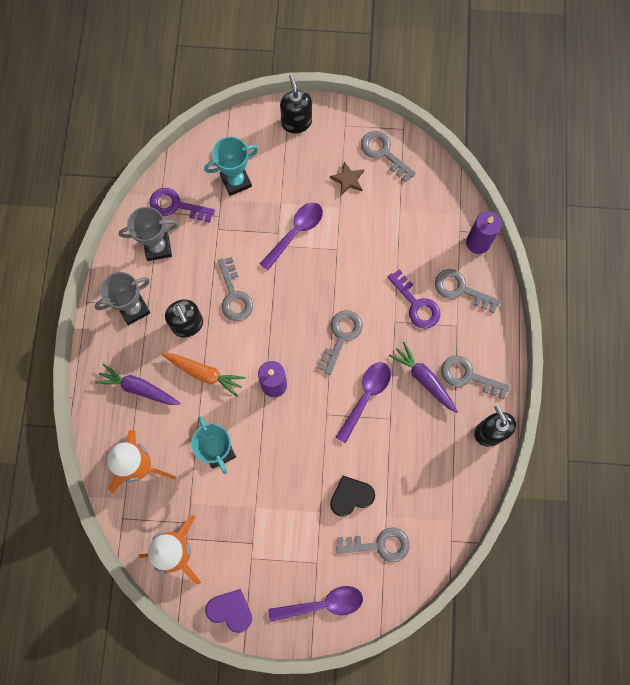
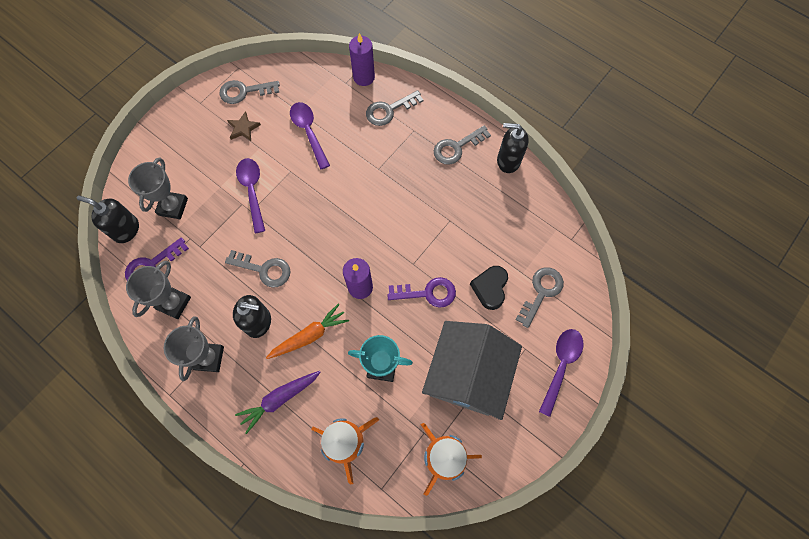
camera: 55 degrees left, 5 degrees down
turquoise trophy [204,137,259,196] -> grey trophy [128,157,188,219]
purple heart [205,589,252,633] -> none
black soap dispenser [280,75,312,133] -> black soap dispenser moved to [77,195,139,243]
grey key [317,310,362,375] -> none
purple spoon [335,362,391,443] -> purple spoon moved to [290,102,330,169]
purple key [387,269,440,329] -> purple key moved to [387,277,456,308]
purple carrot [389,342,458,413] -> none
none -> grey house [422,321,522,420]

